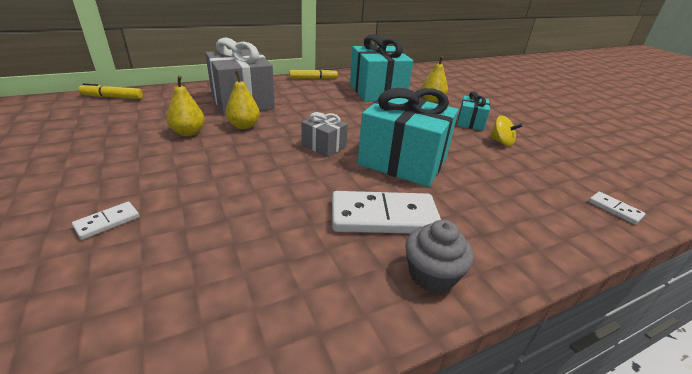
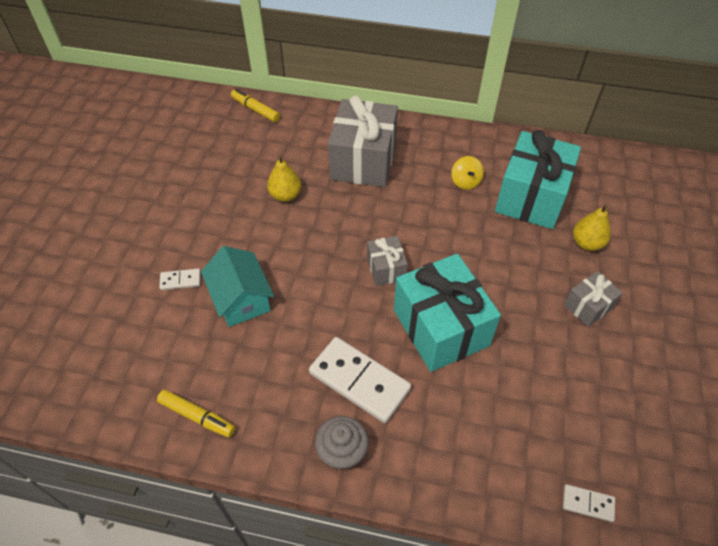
camera: 40 degrees right, 20 degrees up
yellow pear [226,71,260,129] -> none
yellow marker [289,68,338,79] -> yellow marker moved to [157,390,235,437]
turquoise gift [458,92,490,131] -> grey gift [564,271,623,327]
yellow spinning top [489,115,522,146] -> yellow spinning top moved to [451,156,484,190]
white domino [589,192,646,224] -> white domino turned 75 degrees counterclockwise [563,484,615,522]
none -> turquoise house [201,246,274,327]

